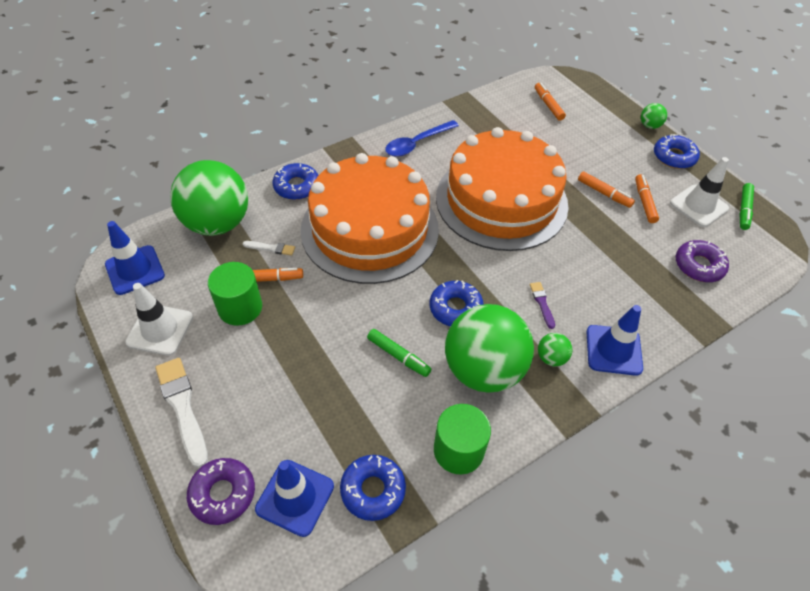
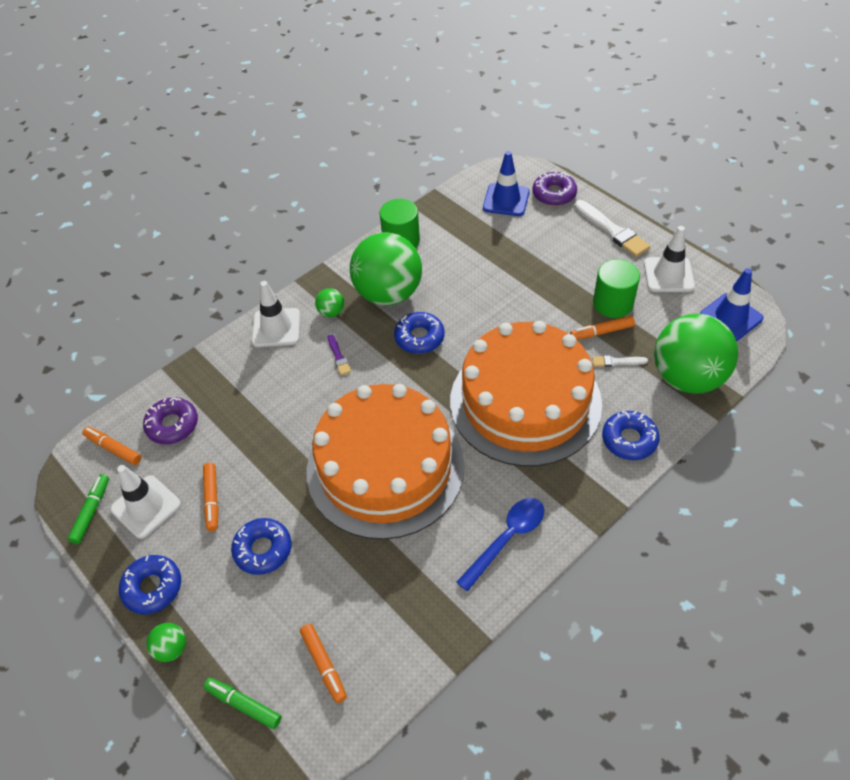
camera: 175 degrees right, 0 degrees up
blue donut [340,455,406,521] -> blue donut moved to [231,518,291,575]
green marker [367,329,431,377] -> green marker moved to [204,677,282,729]
orange marker [578,172,635,208] -> orange marker moved to [82,427,141,465]
blue traffic cone [587,305,643,376] -> white traffic cone [252,281,300,347]

